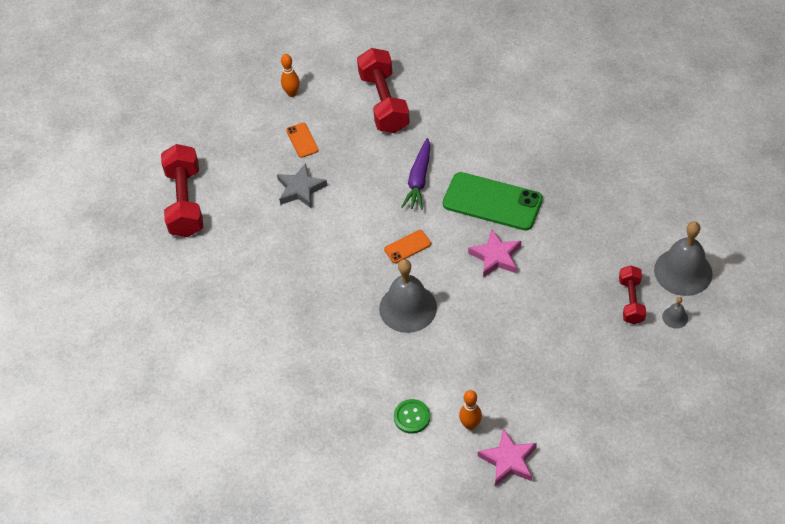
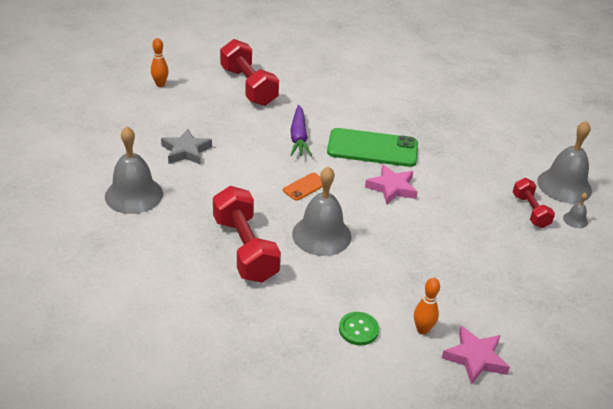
camera: 20 degrees left, 15 degrees down
red dumbbell [161,144,203,237] -> red dumbbell moved to [213,186,281,283]
orange phone [286,123,319,158] -> none
none -> grey bell [105,126,163,214]

